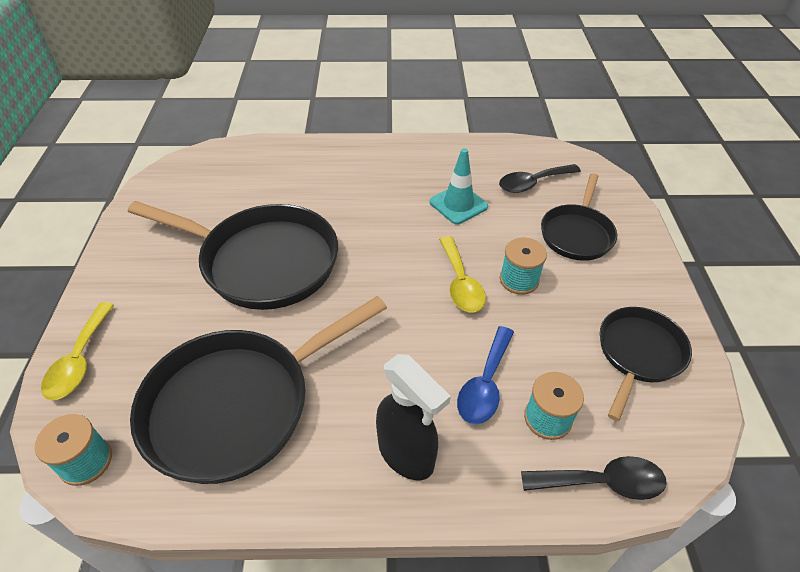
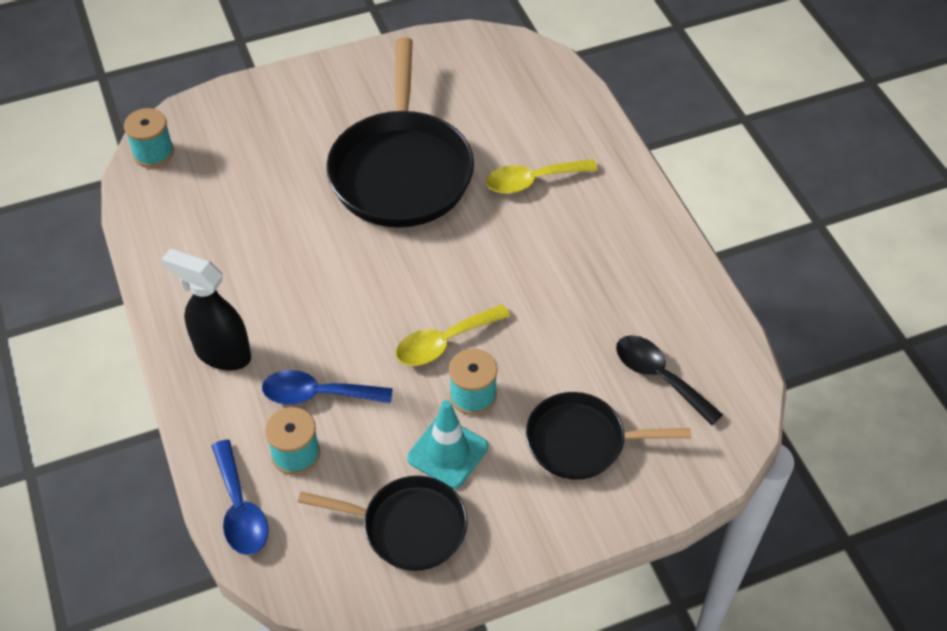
camera: 70 degrees right, 5 degrees up
yellow spoon [41,302,114,400] -> yellow spoon moved to [486,159,598,194]
black pan [130,296,387,484] -> none
black spray bottle [376,354,451,480] -> black spray bottle turned 90 degrees clockwise [161,249,251,371]
turquoise traffic cone [430,148,488,224] -> turquoise traffic cone moved to [407,400,488,489]
black spoon [521,456,667,500] -> blue spoon [212,439,269,555]

